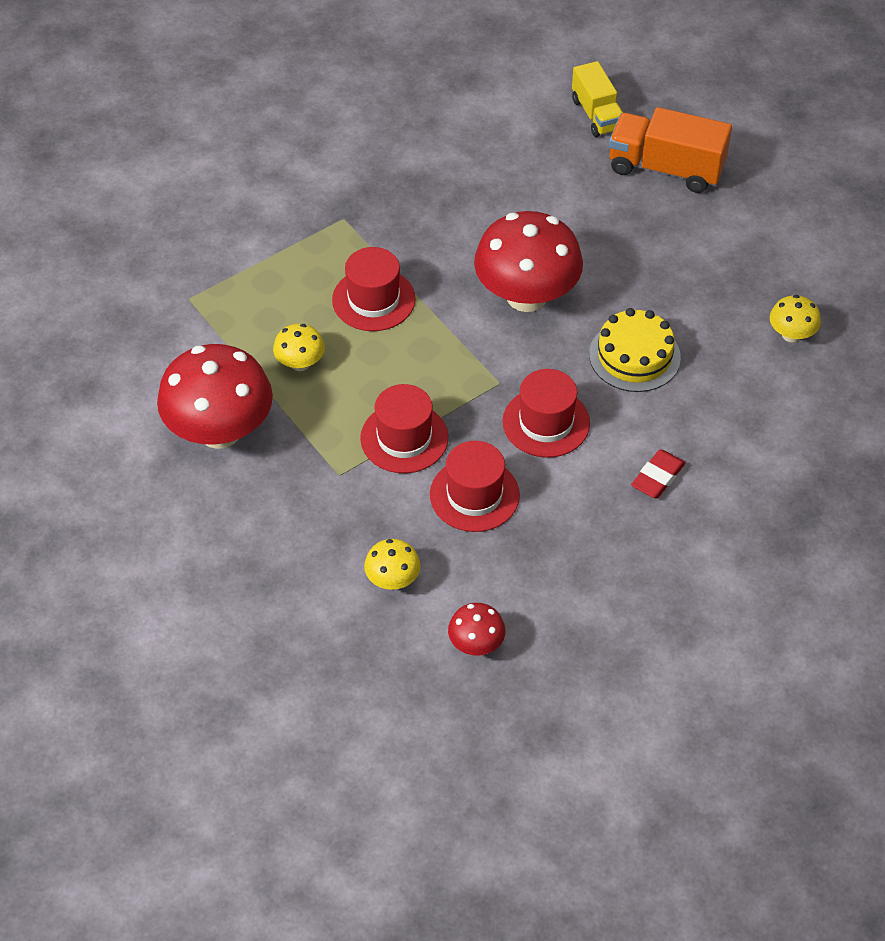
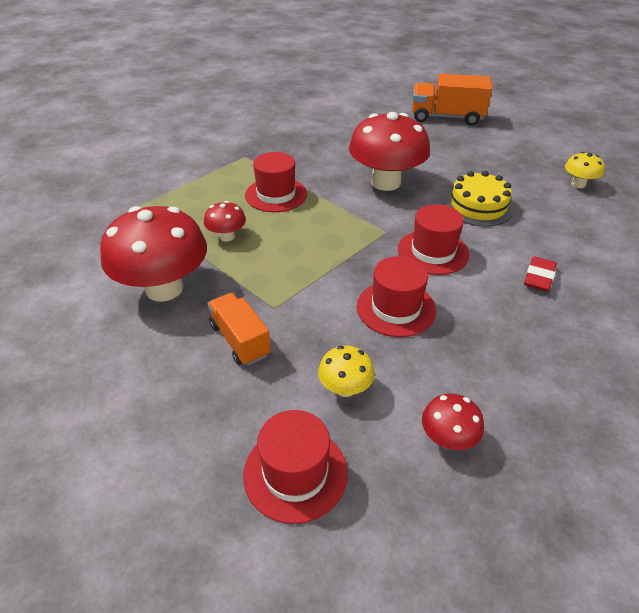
camera: 10 degrees left, 10 degrees down
yellow mushroom [273,324,325,371] -> red mushroom [204,201,246,242]
red hat [360,384,448,473] -> red hat moved to [243,410,348,524]
yellow truck [572,61,623,137] -> none
none -> orange truck [207,293,271,366]

